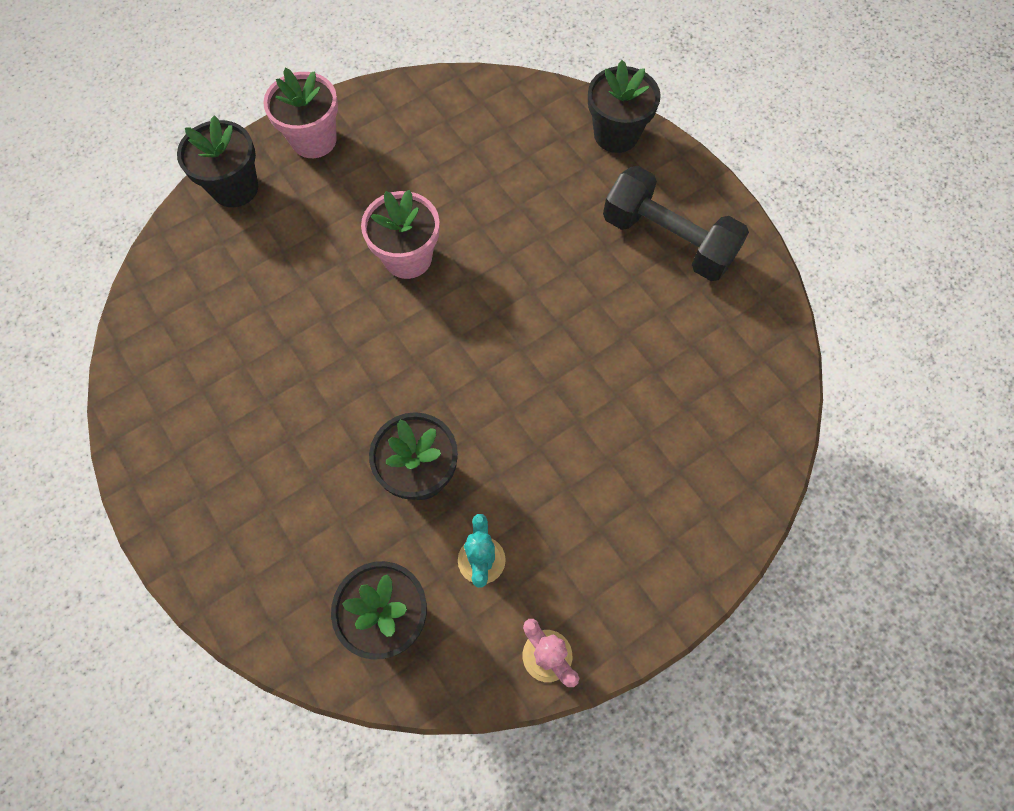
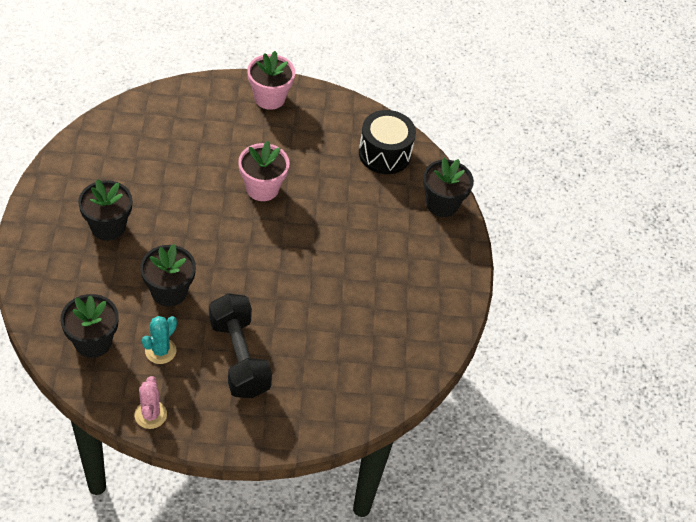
camera: 30 degrees right, 15 degrees down
black flower pot [177,115,258,207] -> black flower pot moved to [78,179,132,241]
black dumbbell [603,166,749,281] -> black dumbbell moved to [209,293,272,398]
none -> black drum [359,110,416,174]

